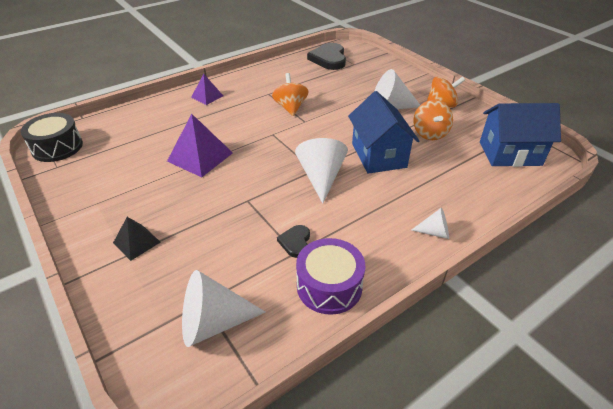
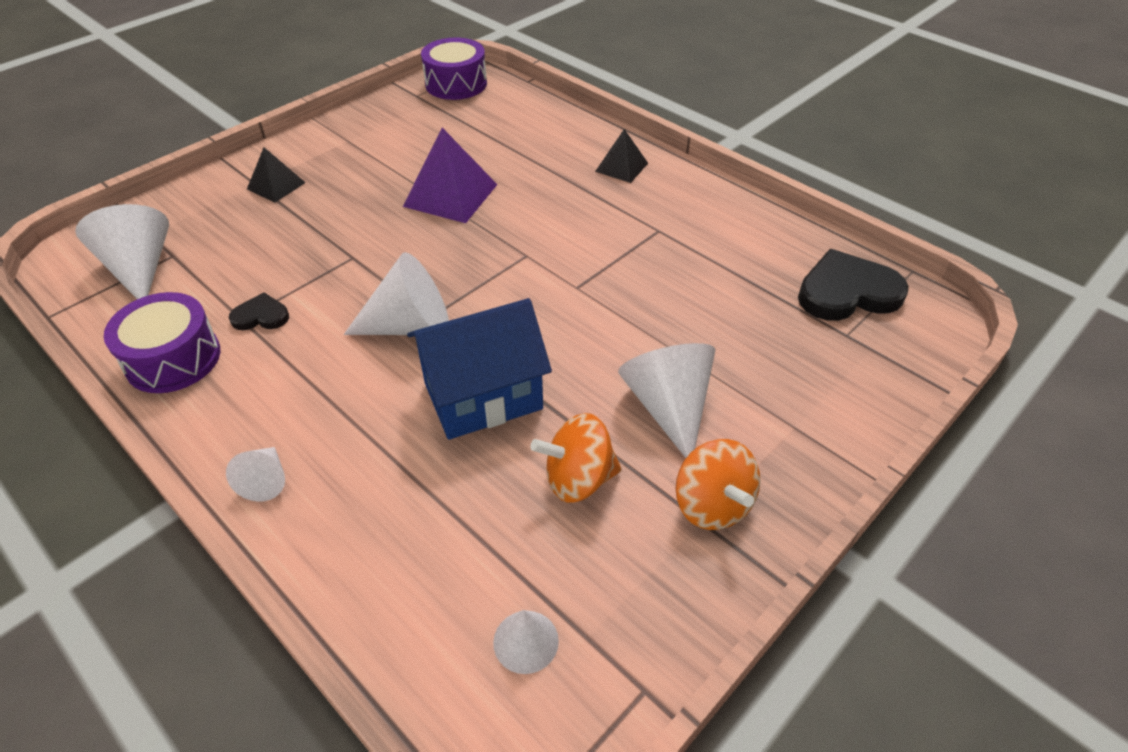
camera: 80 degrees right, 5 degrees up
black drum [21,113,83,162] -> purple drum [421,37,487,100]
purple pyramid [191,74,223,105] -> black pyramid [595,129,648,183]
orange spinning top [272,73,309,116] -> none
blue house [480,103,561,167] -> white cone [493,610,559,674]

